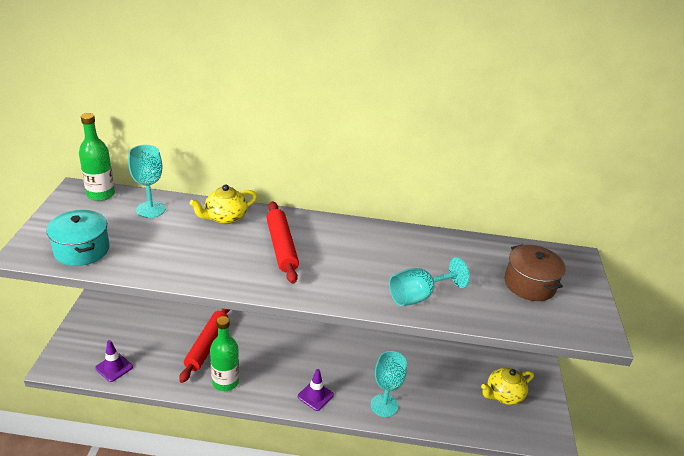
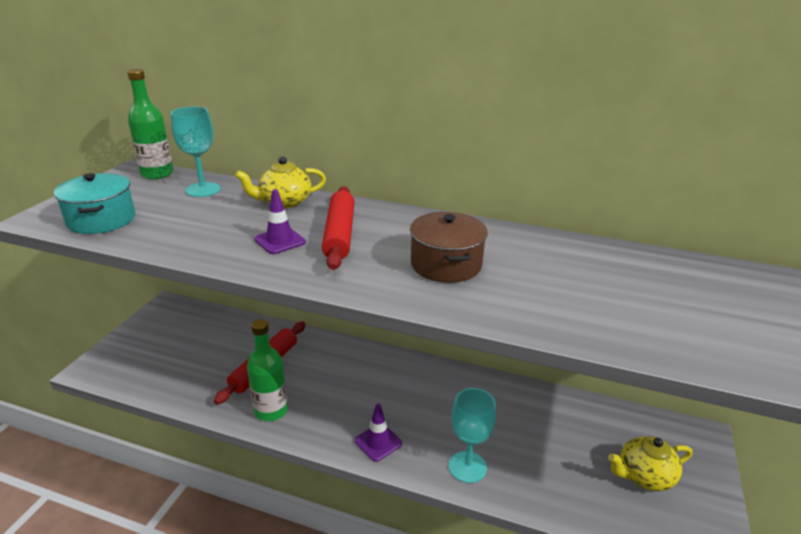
camera: 15 degrees right, 5 degrees down
purple traffic cone [95,340,133,382] -> purple traffic cone moved to [254,189,306,254]
turquoise goblet [389,257,470,306] -> none
brown pot [504,244,566,301] -> brown pot moved to [410,212,488,283]

